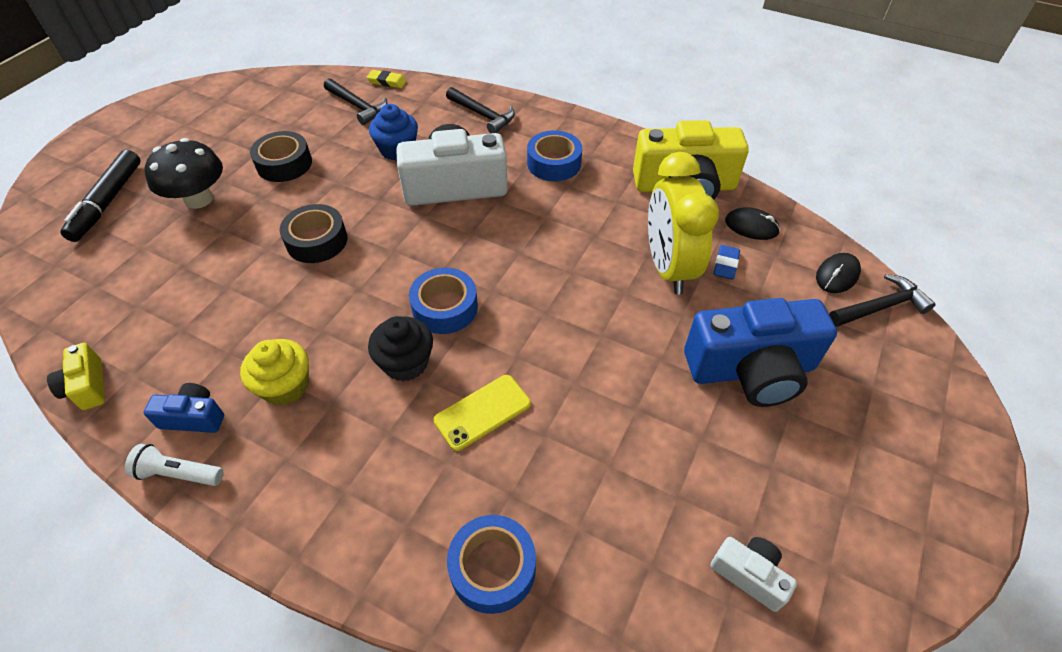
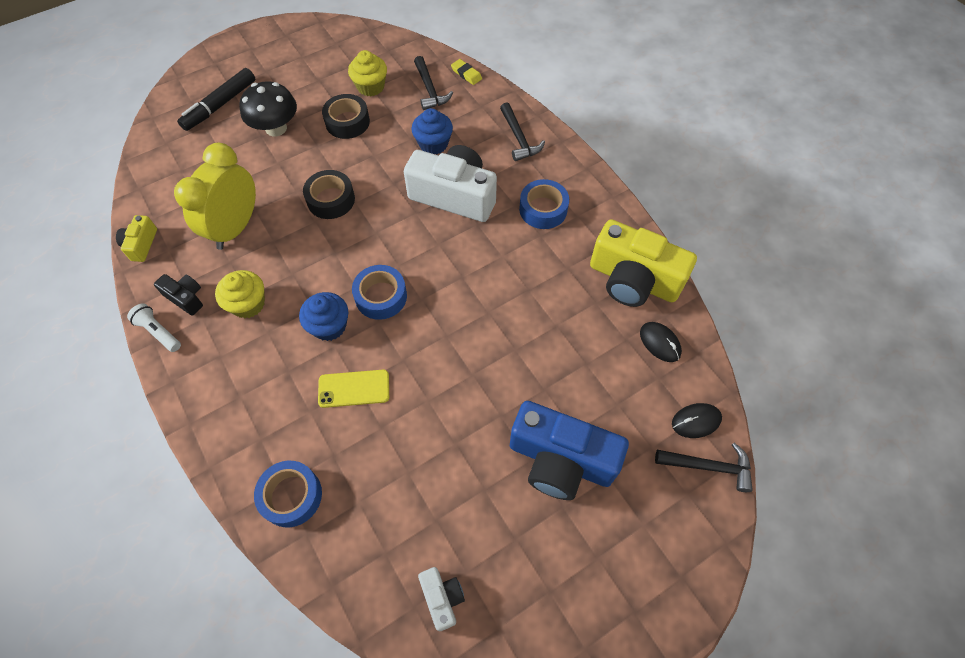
camera: 30 degrees right, 10 degrees up
blue camera [143,383,224,433] -> black camera [154,274,203,316]
black cupcake [368,316,433,381] -> blue cupcake [299,292,348,341]
yellow clock [648,152,719,295] -> yellow clock moved to [174,143,256,250]
blue eraser [713,245,740,280] -> none
none -> yellow cupcake [348,50,387,96]

